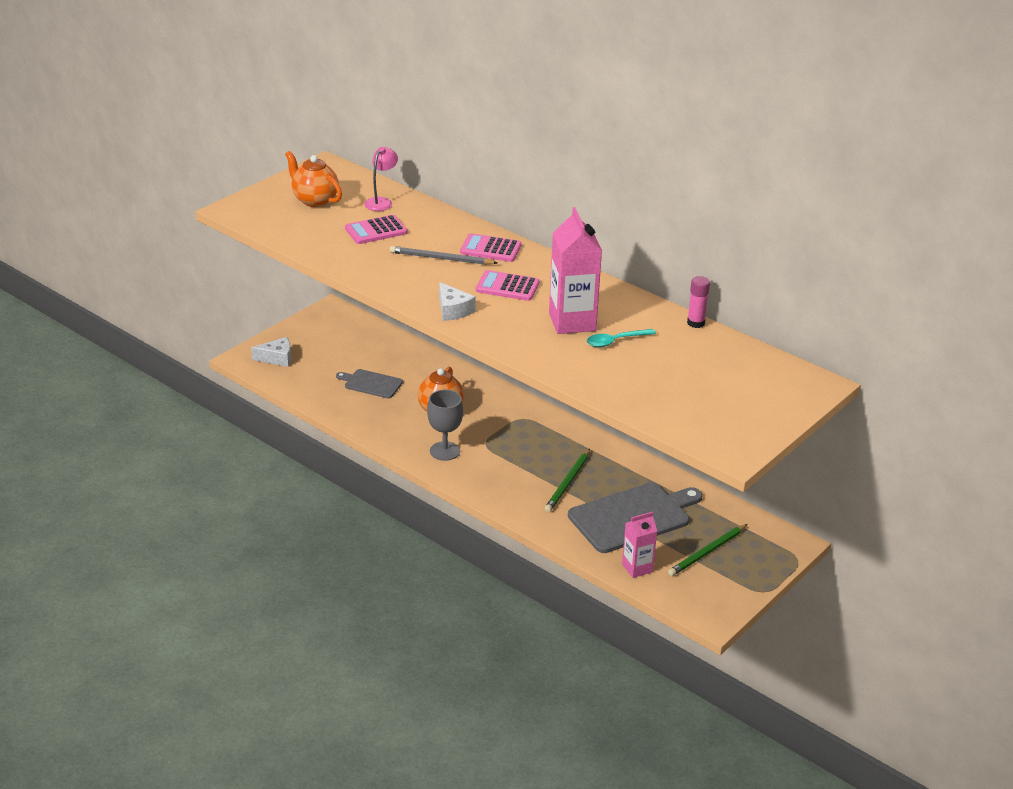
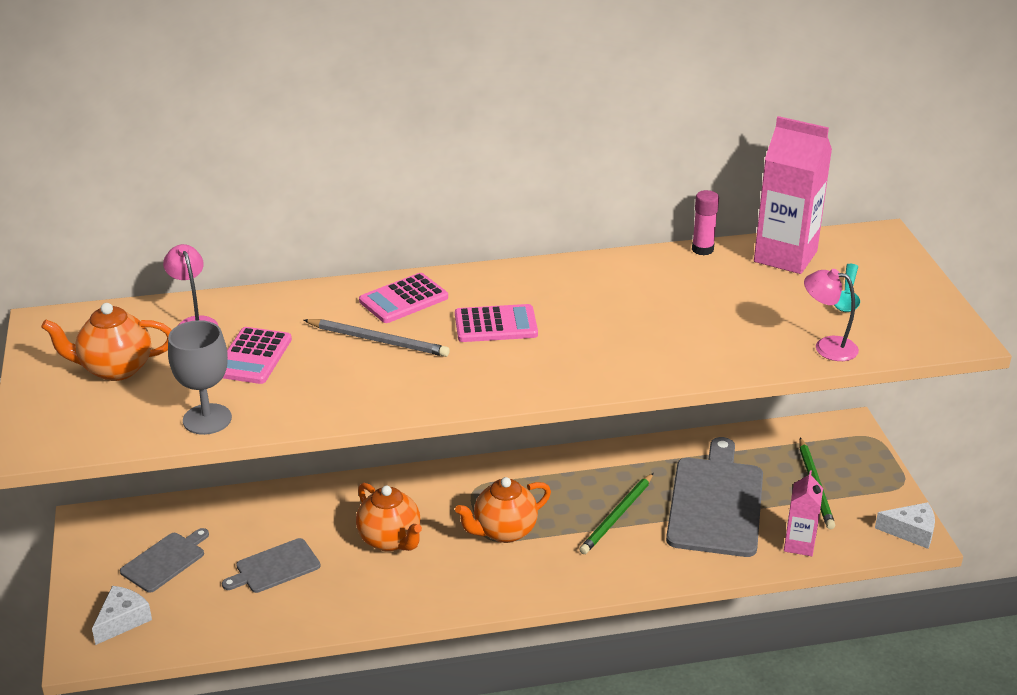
camera: 50 degrees left, 0 degrees up
grey pencil [390,246,497,265] -> grey pencil turned 120 degrees counterclockwise [304,319,450,357]
grey goblet [427,389,463,461] -> grey goblet moved to [168,320,232,435]
white cheese [439,282,476,321] -> white cheese moved to [875,502,935,549]
pink calculator [476,270,540,301] -> pink calculator turned 150 degrees counterclockwise [455,304,538,342]
green pencil [545,449,590,512] -> green pencil turned 60 degrees clockwise [579,473,654,554]
pink carton [549,207,602,334] -> pink carton moved to [754,116,832,274]
turquoise spoon [587,329,656,347] -> turquoise spoon moved to [834,264,860,312]
none -> grey cutting board [120,528,209,593]
none -> orange teapot [455,477,551,543]
none -> pink lamp [804,269,859,361]

